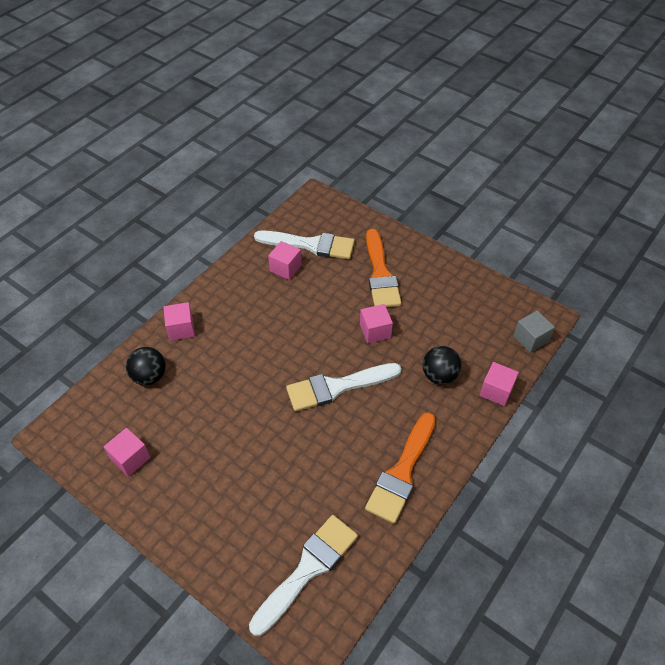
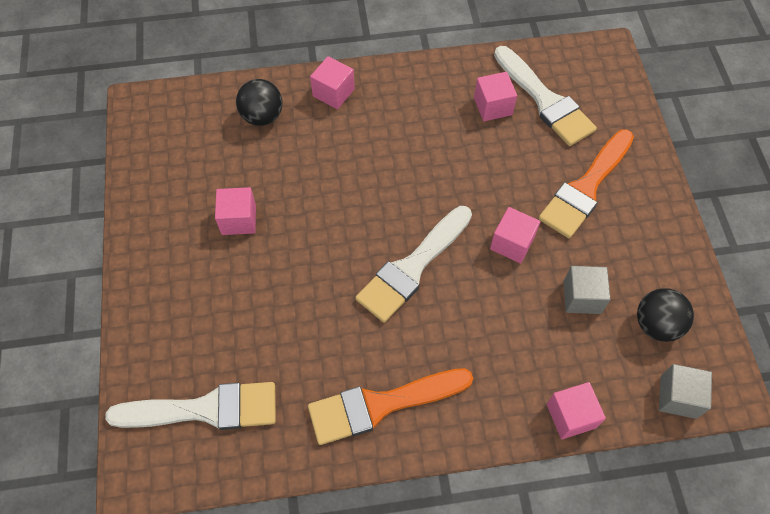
camera: 45 degrees right, 10 degrees up
pink cube [104,428,150,477] -> pink cube moved to [215,187,256,235]
white brush [286,363,402,411] -> white brush turned 75 degrees counterclockwise [355,206,472,323]
black ball [423,346,461,385] -> black ball moved to [637,288,694,342]
none -> grey cube [563,266,611,314]

